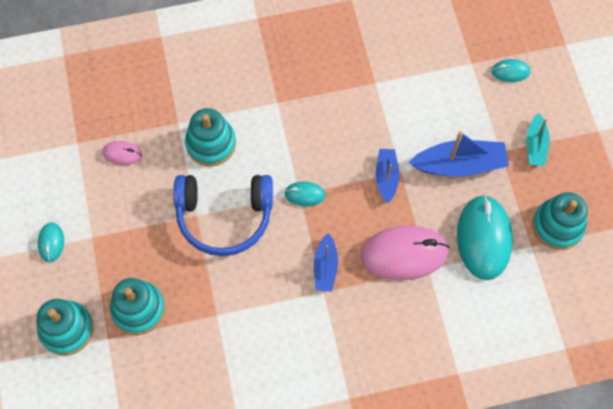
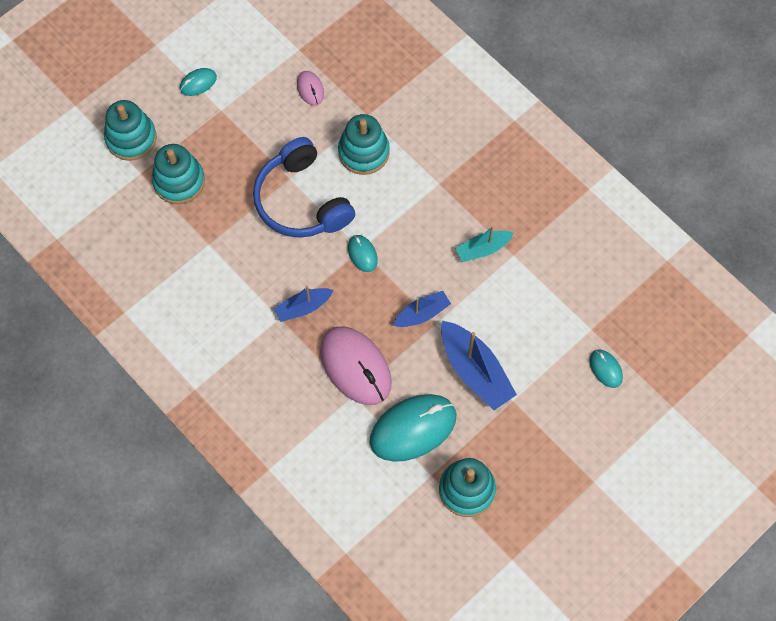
camera: 60 degrees right, 0 degrees up
turquoise boat [526,113,550,166] -> turquoise boat moved to [455,226,514,262]

